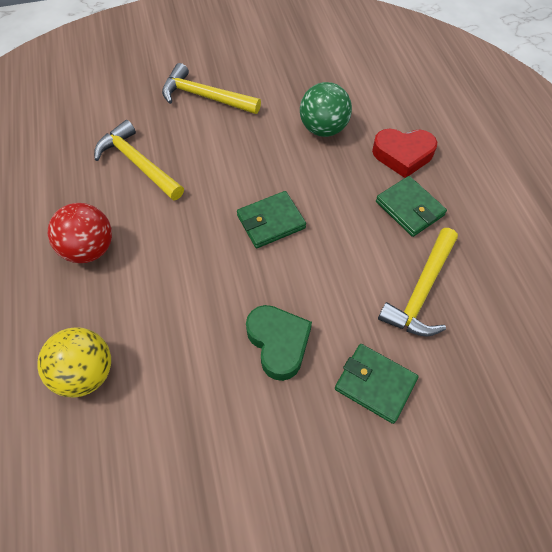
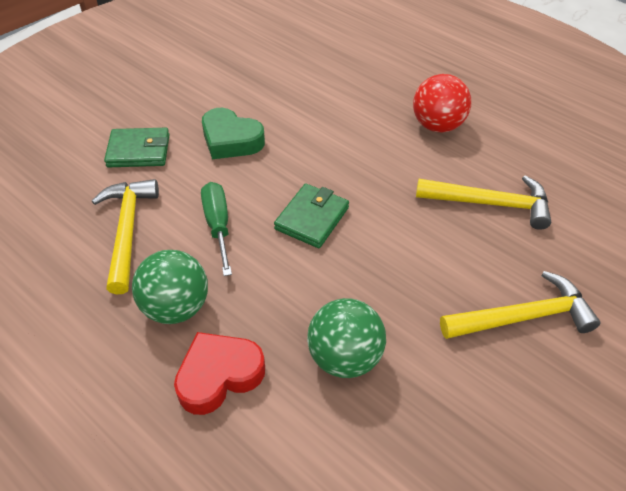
camera: 145 degrees right, 10 degrees down
yellow ball [37,327,111,398] -> none
green wallet [376,176,447,237] -> green ball [132,250,208,324]
none -> green screwdriver [201,182,232,276]

